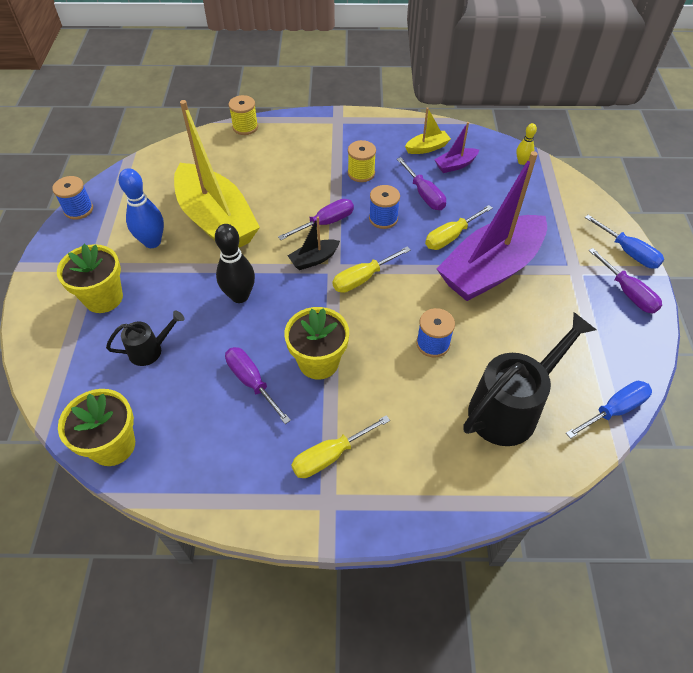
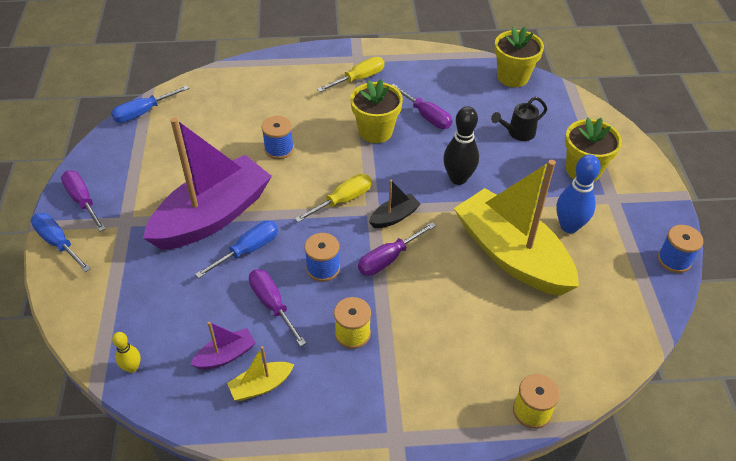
camera: 175 degrees right, 5 degrees down
yellow screwdriver [425,205,493,250] -> blue screwdriver [195,221,278,278]
black watering can [463,312,597,446] -> none

